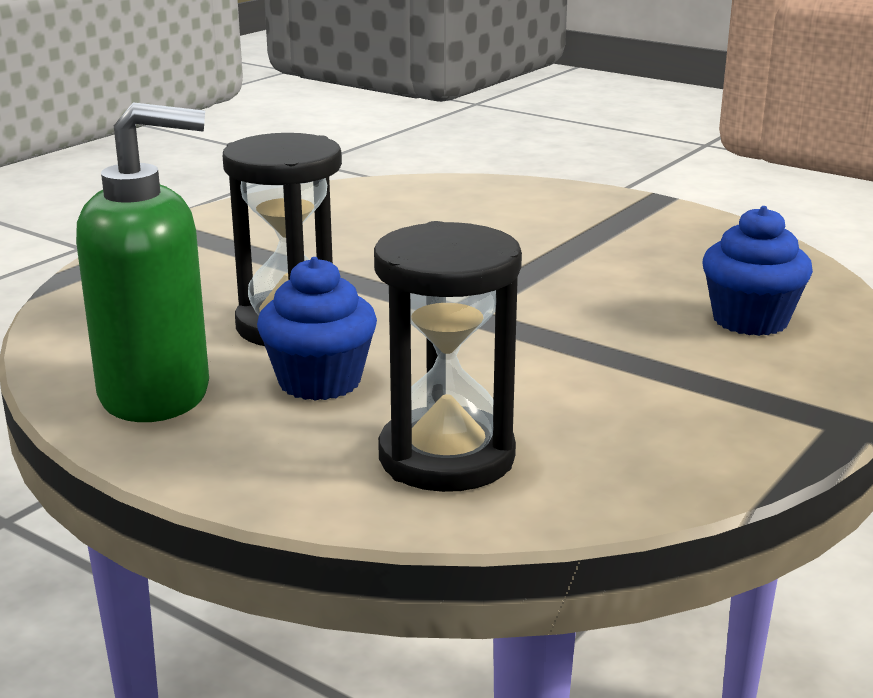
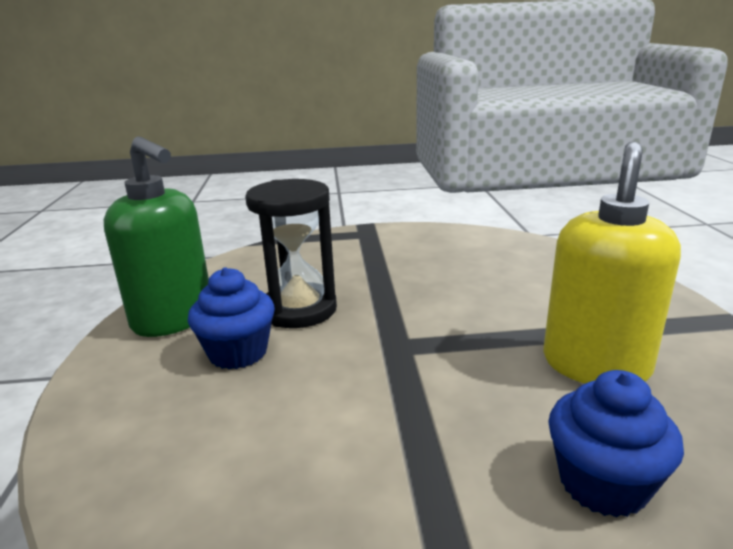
camera: 50 degrees right, 0 degrees up
black hourglass [374,221,522,492] -> none
none -> yellow soap dispenser [544,141,681,384]

